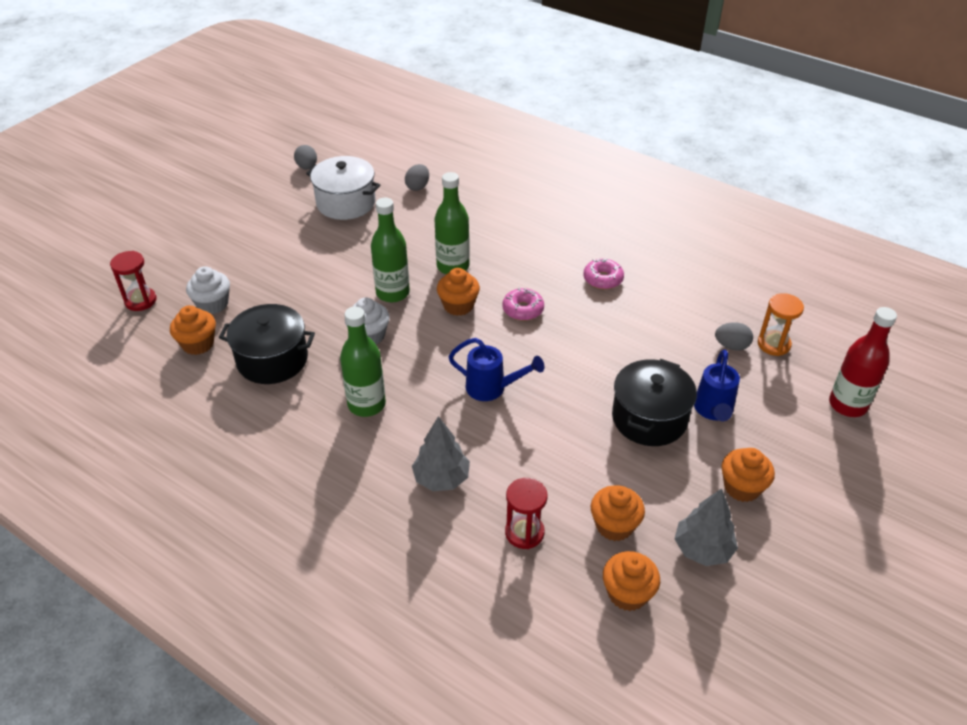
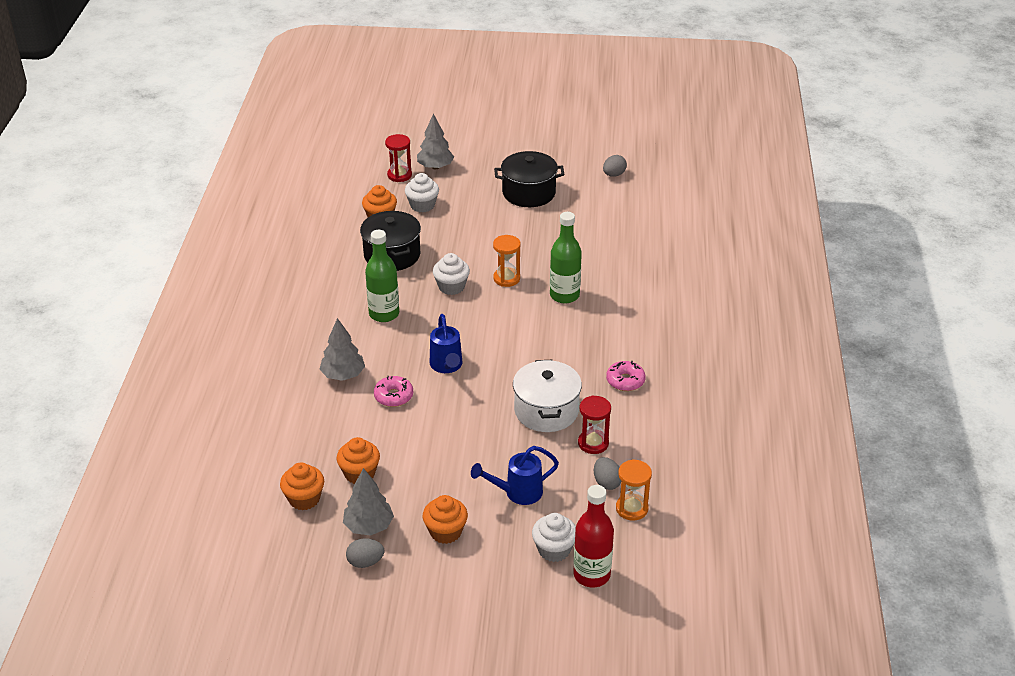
camera: 60 degrees right, 5 degrees down
white pot [306,156,380,220] -> white pot moved to [513,360,582,432]
green bottle [371,198,410,302] -> orange hourglass [493,235,521,287]
grey egg [405,164,429,191] -> grey egg moved to [346,538,384,568]
orange cupcake [437,268,480,316] -> none
pink donut [502,287,544,321] -> pink donut moved to [374,376,413,407]
red hourglass [505,478,548,549] -> red hourglass moved to [578,395,611,454]
black pot [612,359,697,446] -> black pot moved to [494,151,564,207]
none -> grey tree [417,114,454,169]
none -> white cupcake [532,513,576,562]

